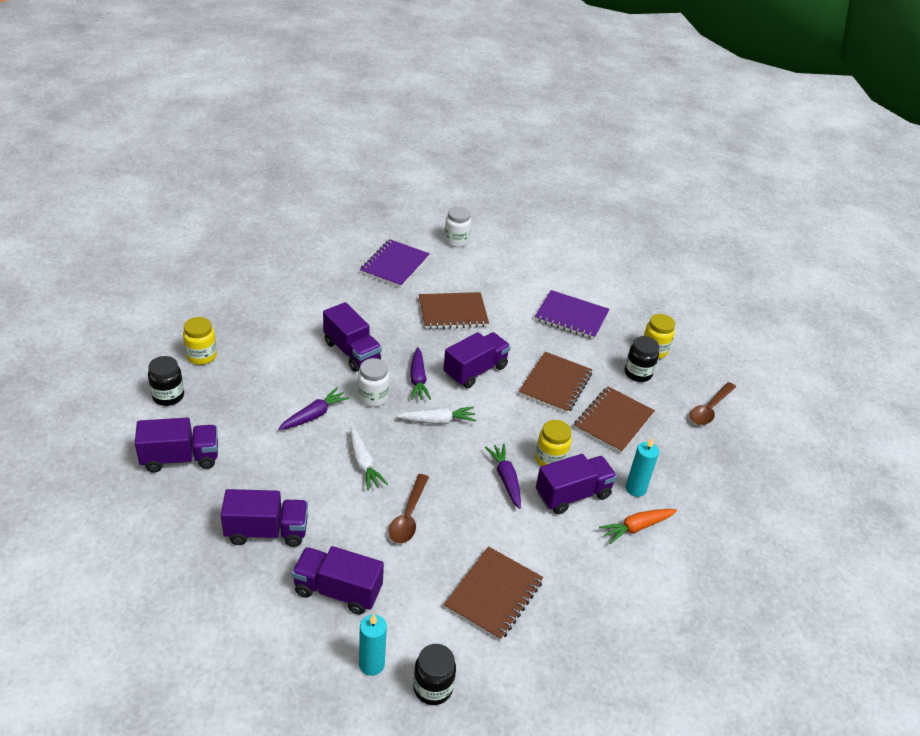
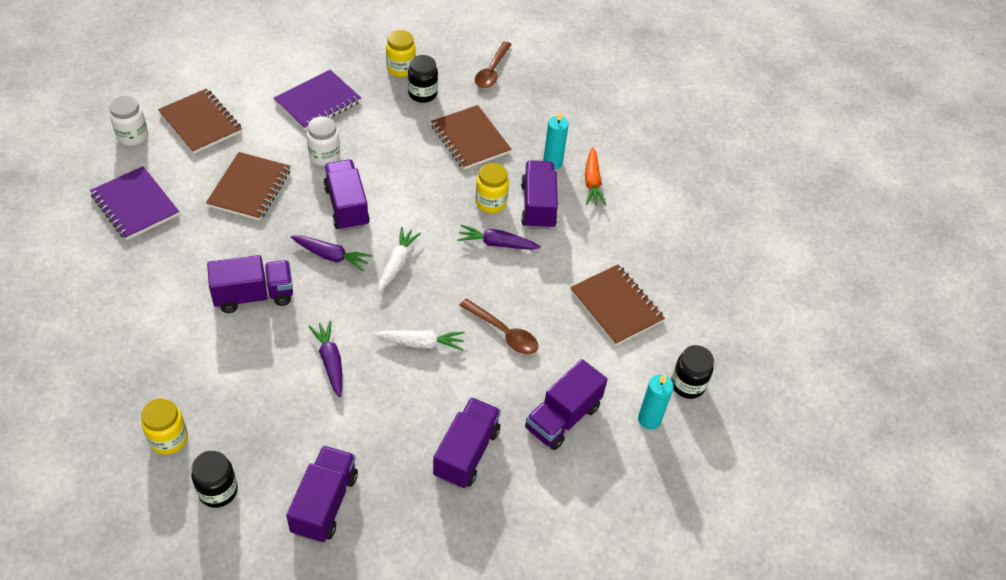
camera: 65 degrees left, 10 degrees up
white jar [358,358,389,407] -> white jar moved to [307,116,340,166]
brown notebook [519,352,593,414] -> brown notebook moved to [158,88,242,154]
brown spoon [690,382,736,425] -> brown spoon turned 45 degrees clockwise [475,41,512,88]

